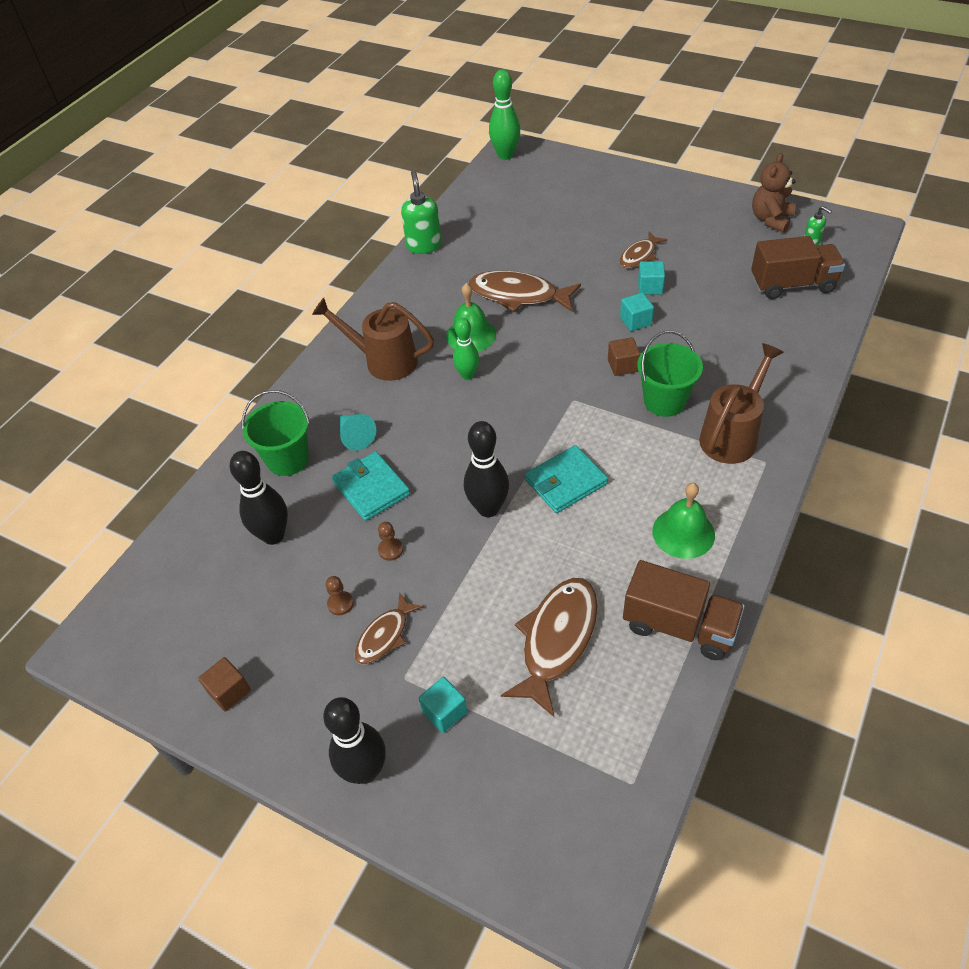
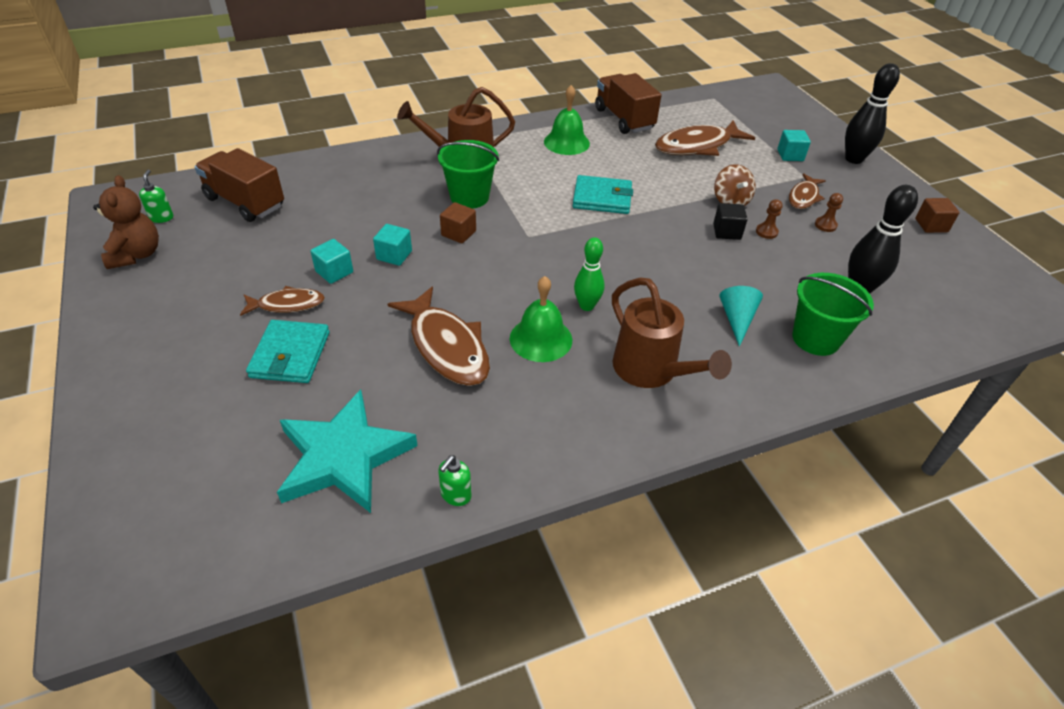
camera: 145 degrees left, 5 degrees down
turquoise wallet [332,451,410,521] -> turquoise wallet moved to [246,320,330,383]
brown fish [354,592,424,665] -> brown fish turned 135 degrees clockwise [789,173,826,209]
green soap dispenser [401,171,441,254] -> green soap dispenser [438,455,472,506], size x0.55
black bowling pin [464,421,509,517] -> none
green bowling pin [489,69,520,160] -> none
brown teddy bear [752,153,796,233] -> brown teddy bear turned 75 degrees counterclockwise [93,175,159,269]
none -> turquoise star [277,389,418,513]
none -> black cube [713,203,748,240]
none -> brown spinning top [714,164,756,206]

